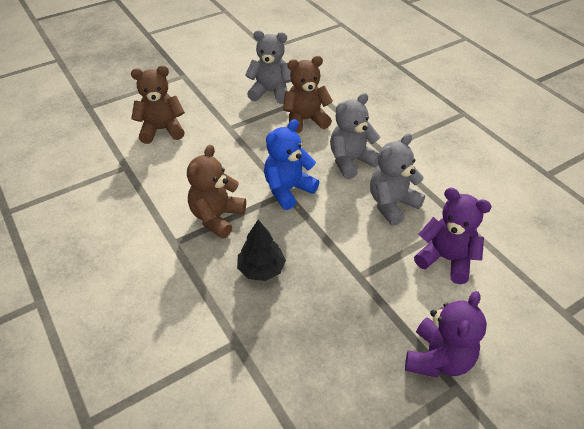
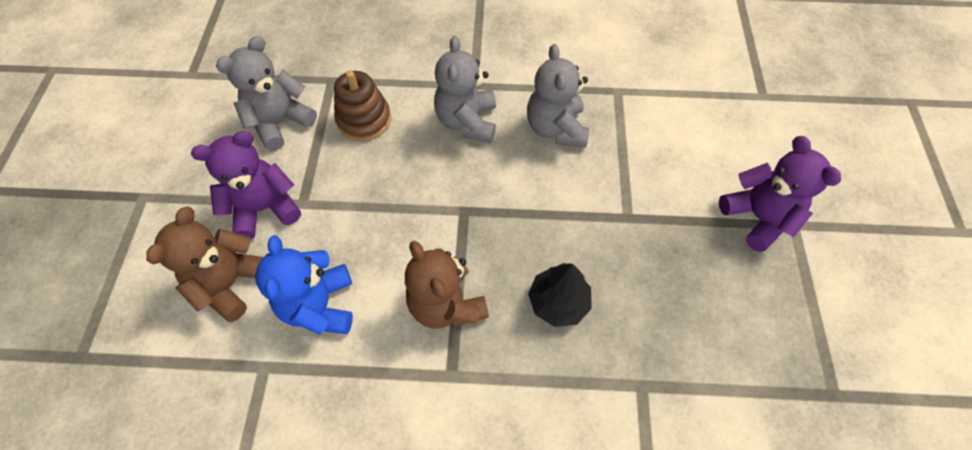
camera: 55 degrees left, 15 degrees up
blue teddy bear [264,119,319,210] -> blue teddy bear moved to [255,235,353,335]
brown teddy bear [283,56,333,134] -> brown stacking toy [334,70,391,141]
purple teddy bear [414,188,492,284] -> purple teddy bear moved to [191,131,301,239]

